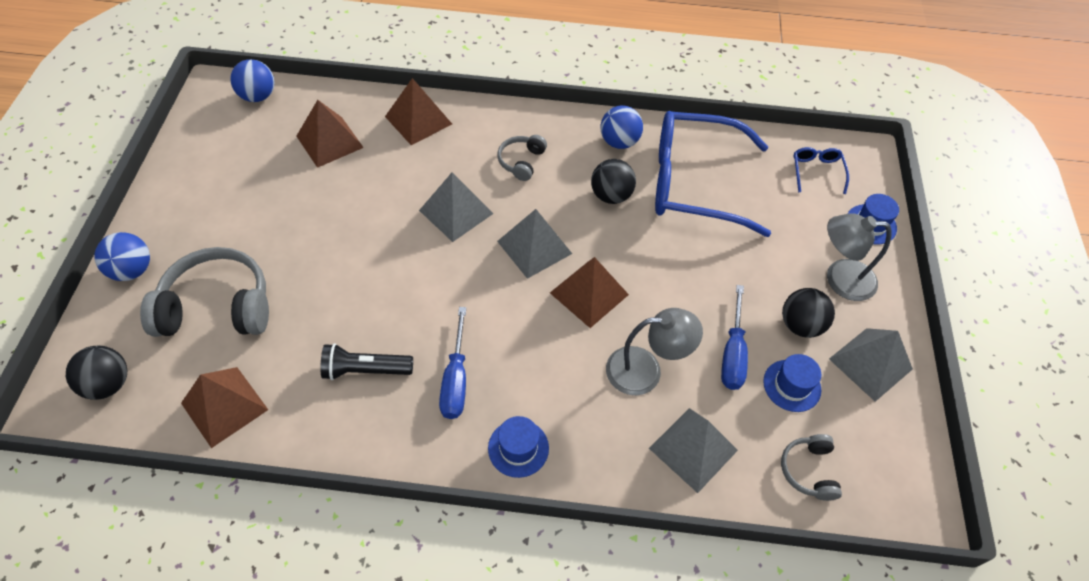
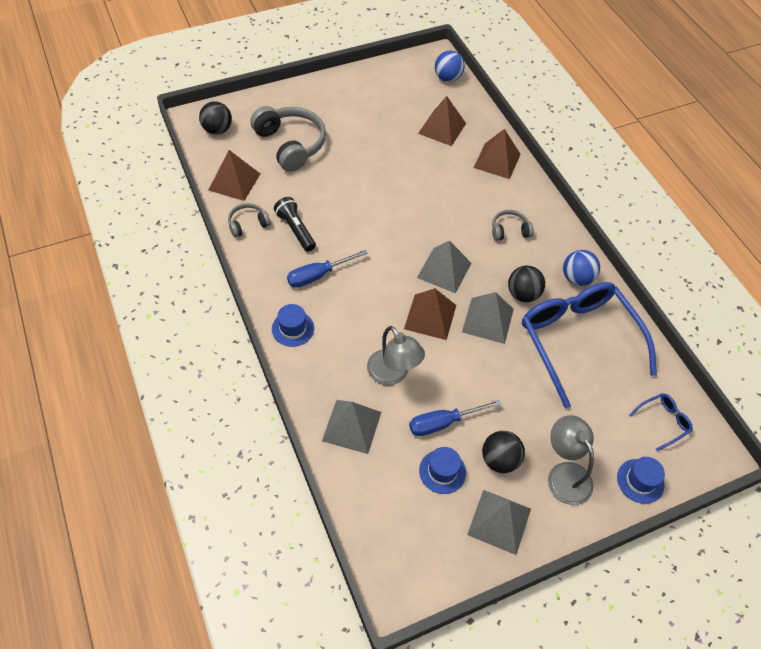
camera: 60 degrees right, 0 degrees up
blue ball [94,232,150,281] -> none
grey pyramid [419,172,493,242] -> grey pyramid moved to [462,292,514,344]
grey headphones [781,434,842,501] -> grey headphones moved to [228,203,271,238]

